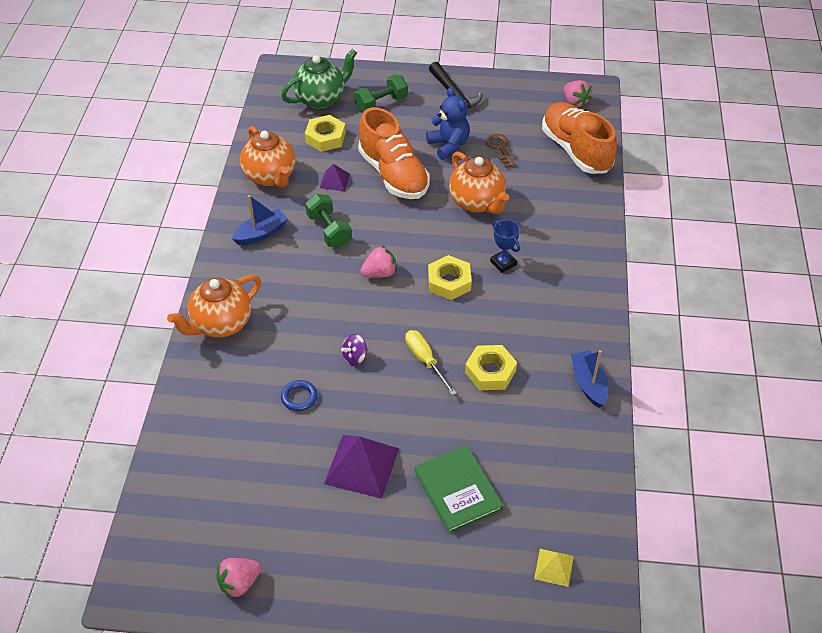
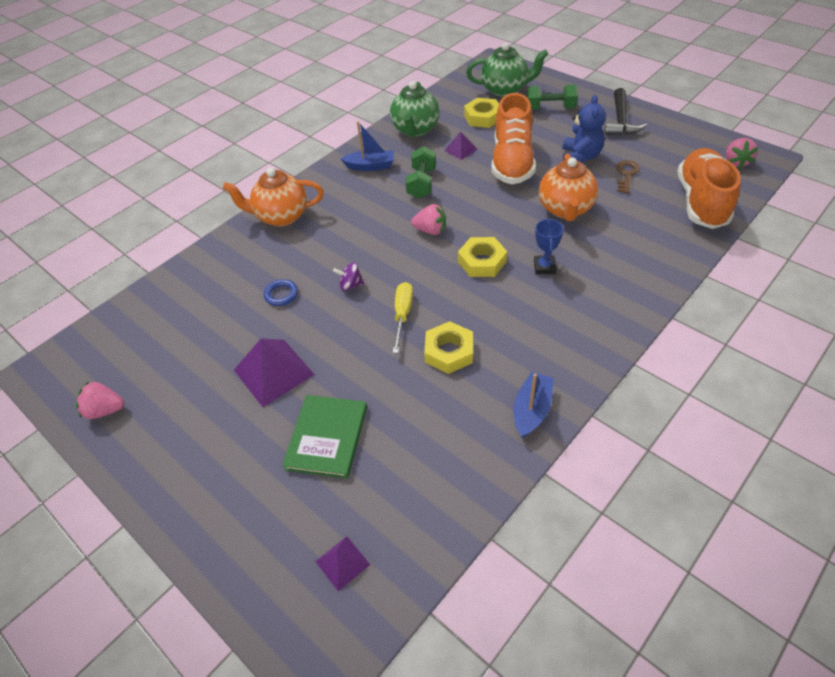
camera: 40 degrees right, 0 degrees up
orange teapot [240,126,296,187] -> green teapot [390,81,440,137]
yellow pyramid [534,549,574,587] -> purple pyramid [315,536,370,592]

